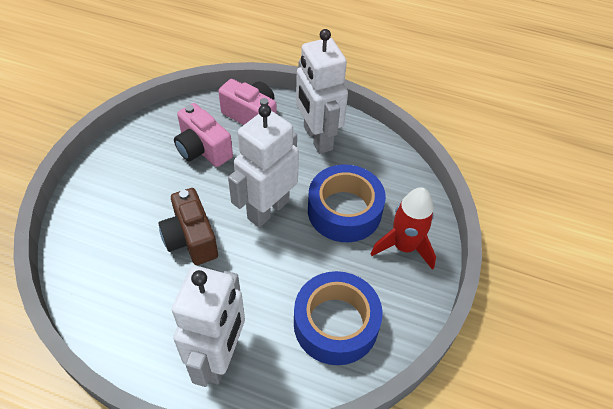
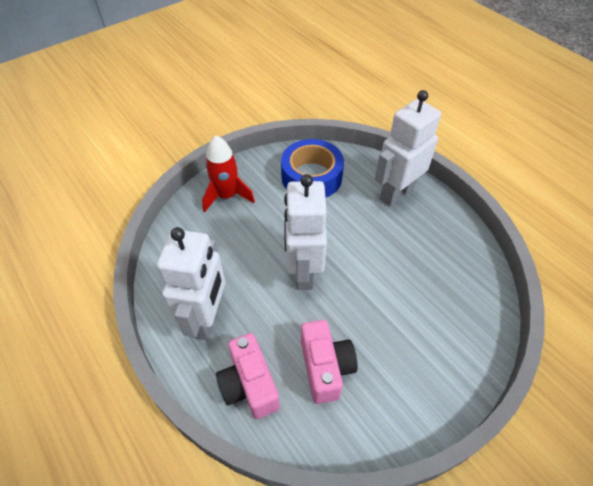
camera: 145 degrees left, 0 degrees up
brown camera [158,188,218,265] -> none
white robot [228,105,299,228] -> white robot turned 105 degrees clockwise [284,174,327,290]
blue tape [308,164,386,242] -> none

